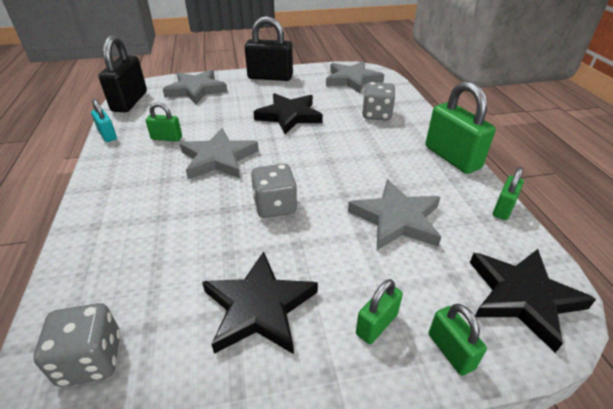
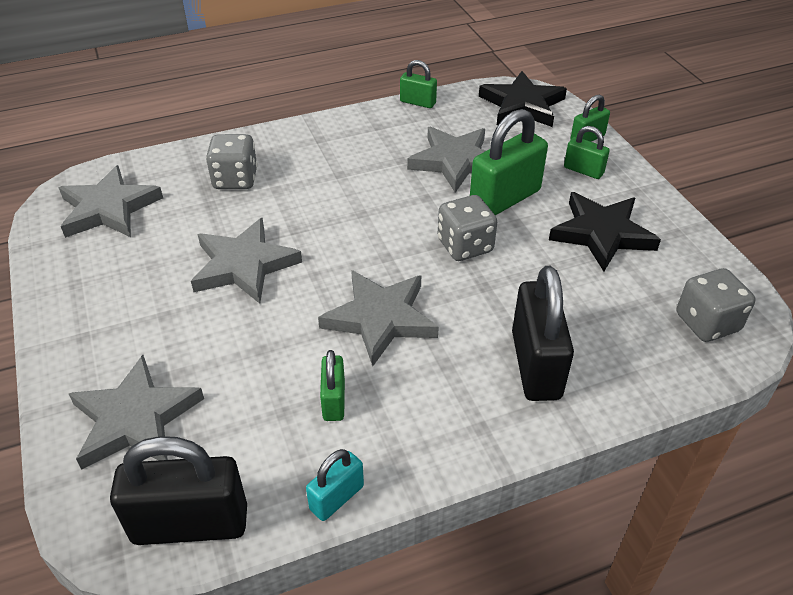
camera: 100 degrees left, 5 degrees up
black padlock [245,16,293,81] -> black padlock moved to [512,266,574,401]
black star [253,93,323,134] -> grey star [191,218,302,304]
green padlock [426,81,496,174] -> green padlock moved to [470,109,548,215]

